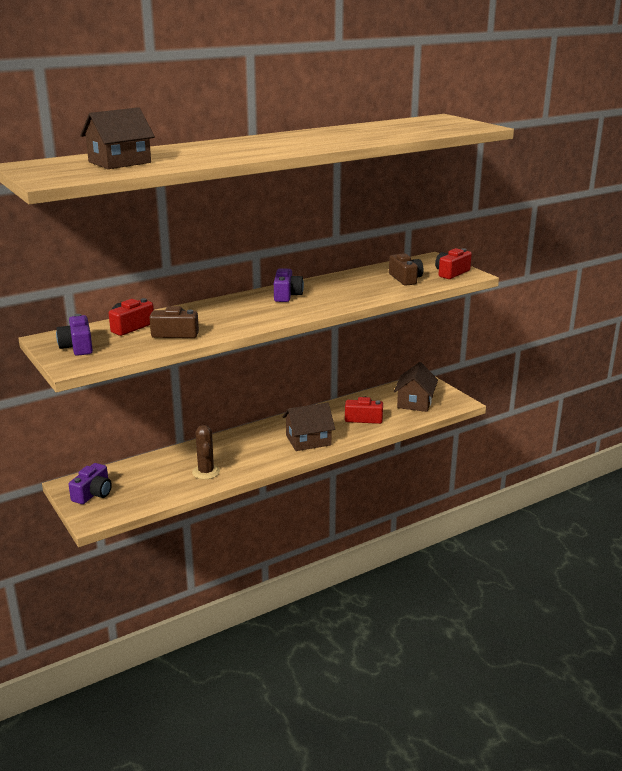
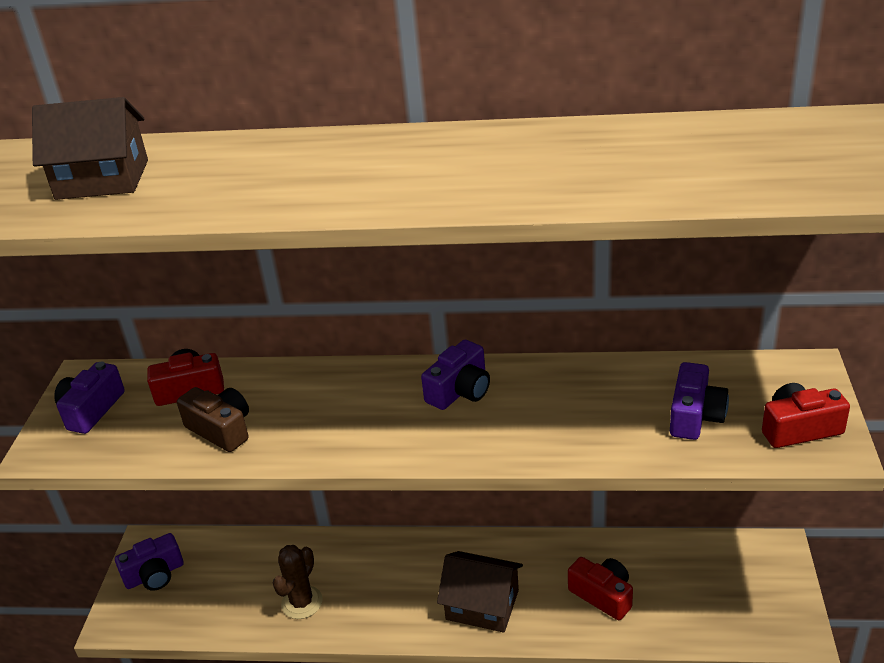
camera: 40 degrees right, 10 degrees up
brown camera [389,254,423,286] -> purple camera [670,362,729,440]
brown house [394,362,438,412] -> none

